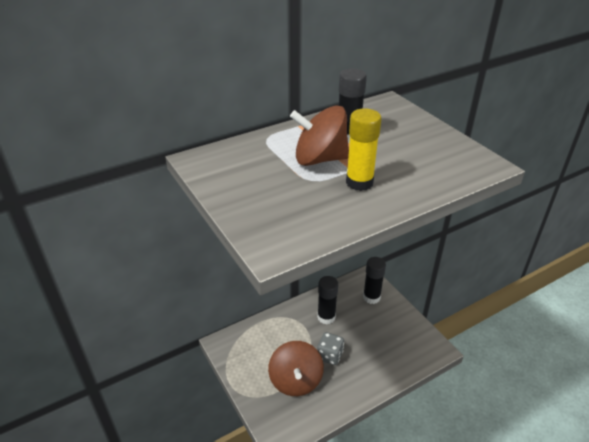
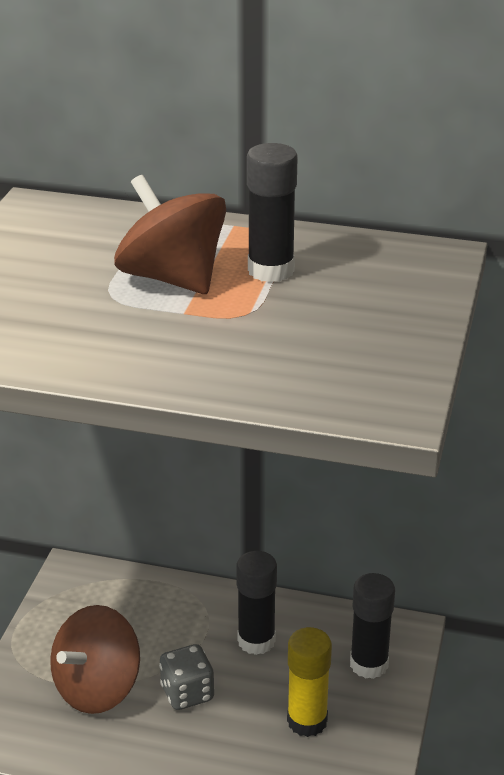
camera: 45 degrees right, 5 degrees down
yellow glue stick [346,109,382,191] -> yellow glue stick moved to [287,627,332,737]

